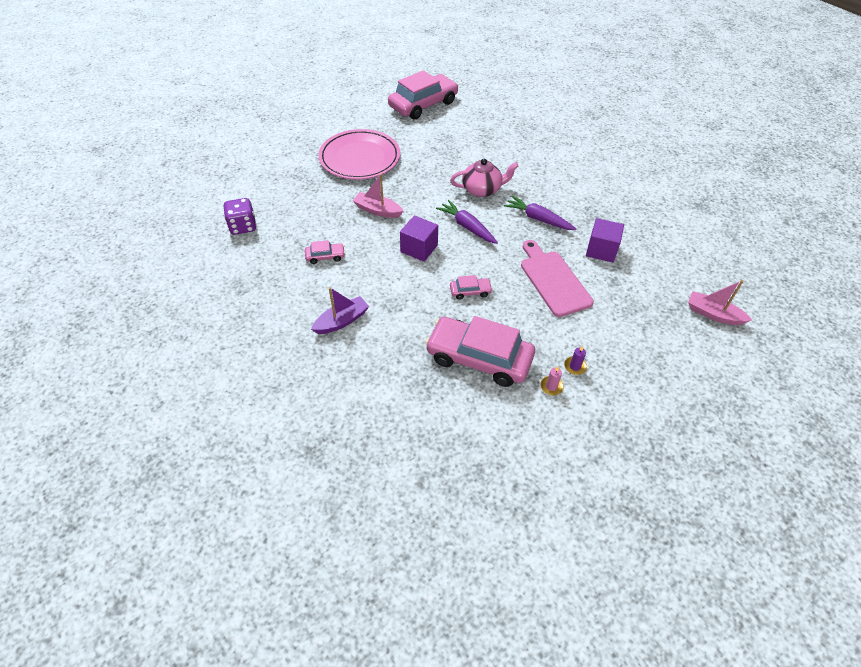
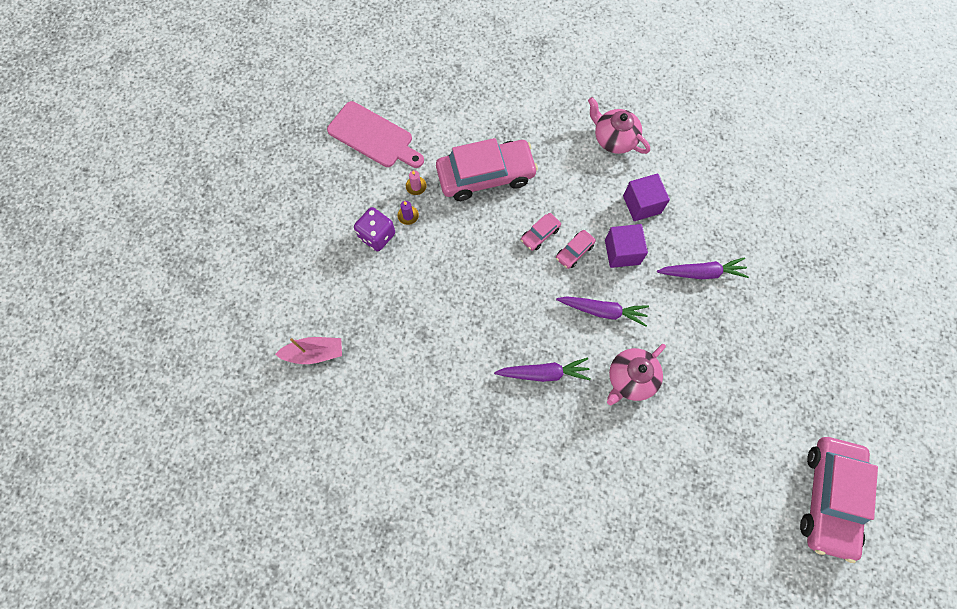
camera: 145 degrees right, 20 degrees up
purple dice [224,198,257,235] -> purple dice moved to [354,207,395,251]
pink car [305,240,345,264] -> pink car moved to [556,230,596,269]
purple boat [311,287,369,334] -> pink teapot [588,97,650,154]
pink plate [318,129,400,180] -> none
pink boat [353,174,403,218] -> purple carrot [657,257,749,279]
pink cutting board [521,240,594,317] -> pink cutting board moved to [327,101,424,168]
purple cube [586,218,624,263] -> purple cube moved to [623,174,670,221]

